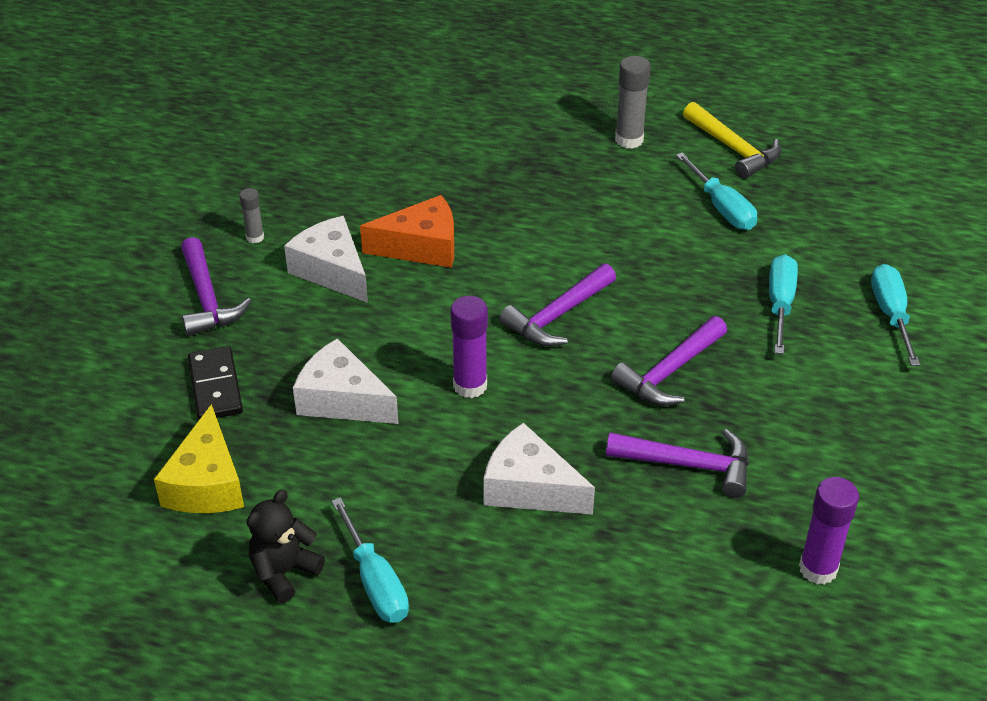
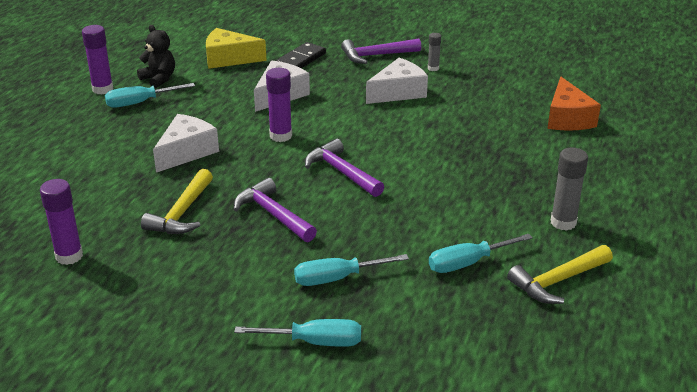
camera: 95 degrees right, 10 degrees down
black domino [188,346,243,420] -> black domino turned 45 degrees counterclockwise [276,42,326,68]
orange cheese [360,195,454,268] -> orange cheese moved to [547,77,601,131]
purple hammer [606,429,749,498] -> yellow hammer [141,169,213,234]
turquoise screwdriver [769,254,798,354] -> turquoise screwdriver turned 150 degrees clockwise [294,254,409,286]
none -> purple glue stick [82,25,113,95]

